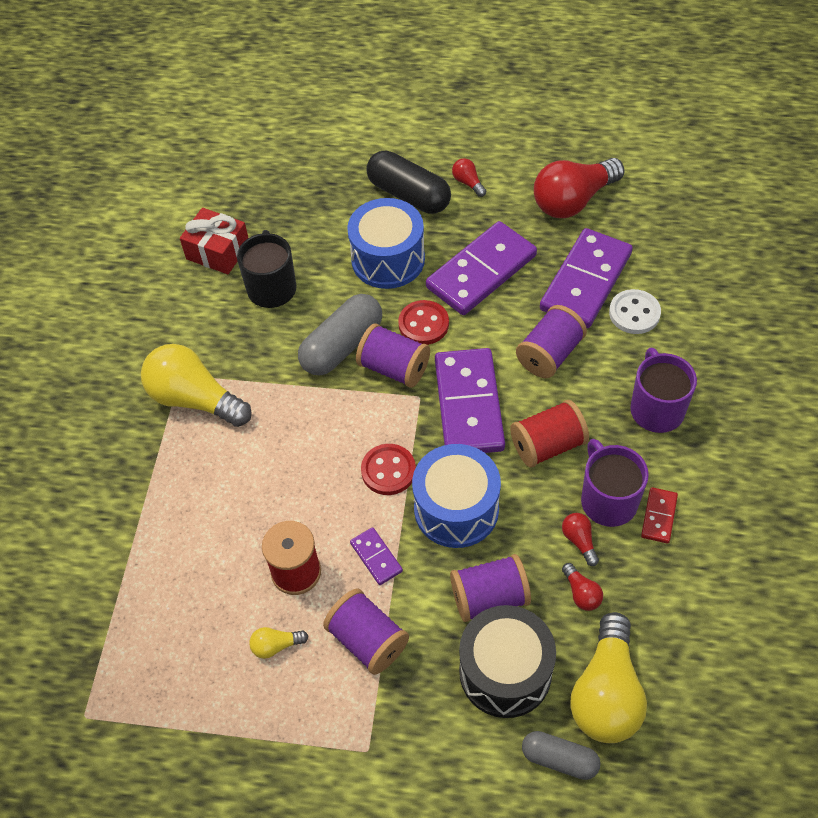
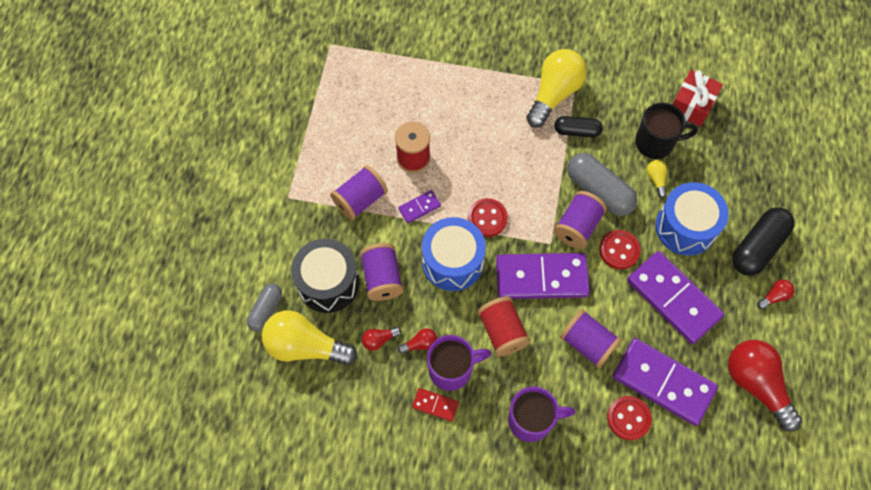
camera: 90 degrees right, 10 degrees up
yellow light bulb [249,627,308,659] -> yellow light bulb moved to [647,160,667,198]
white button [609,289,661,334] -> red button [607,396,652,440]
none -> black capsule [555,116,603,137]

